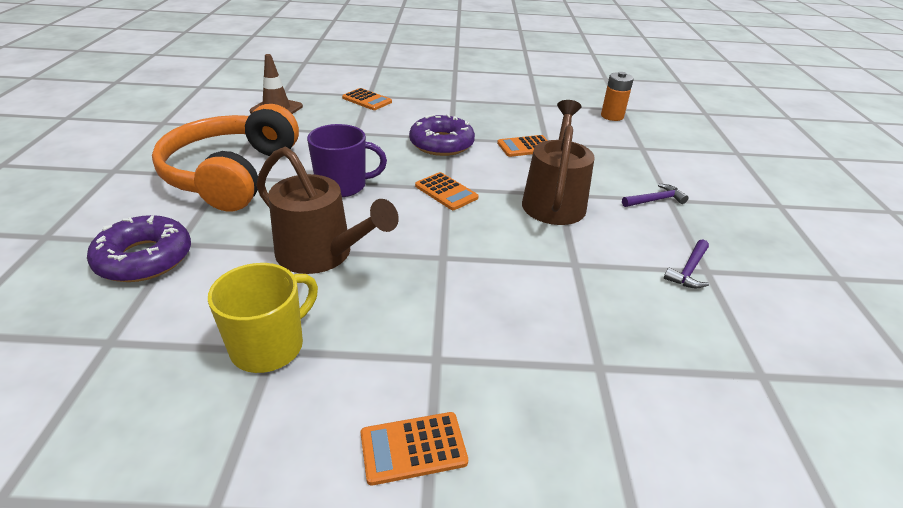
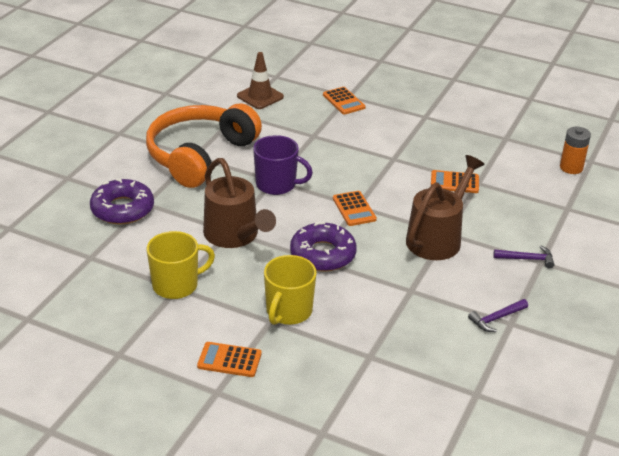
camera: 25 degrees right, 0 degrees up
purple donut [409,114,475,156] -> purple donut moved to [290,222,357,272]
none -> yellow mug [264,255,317,325]

